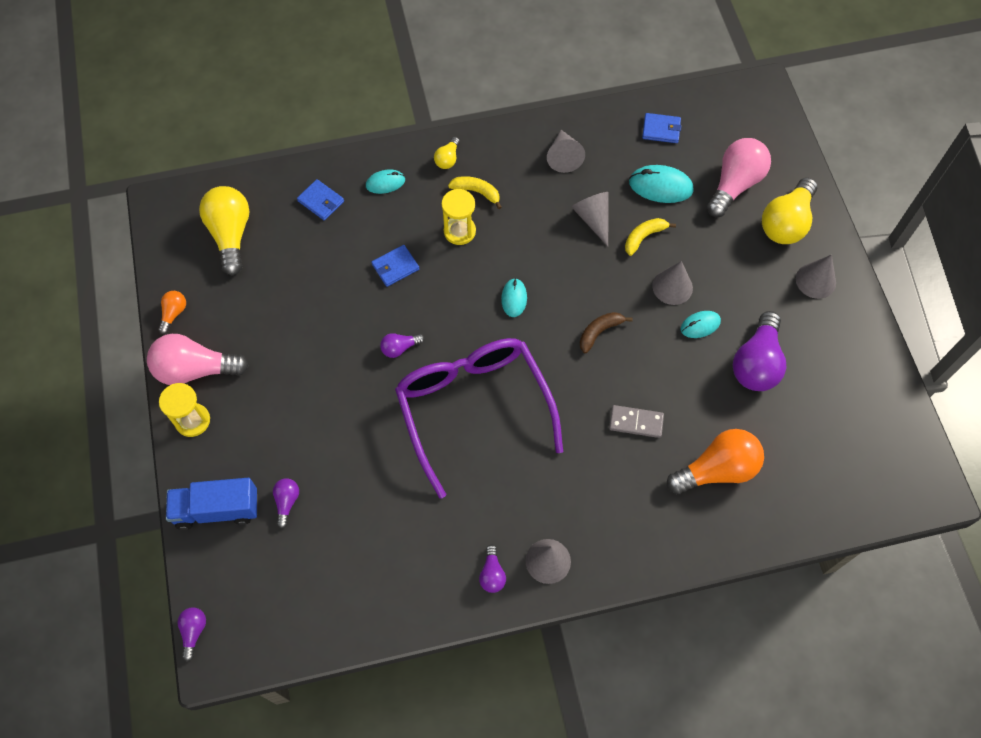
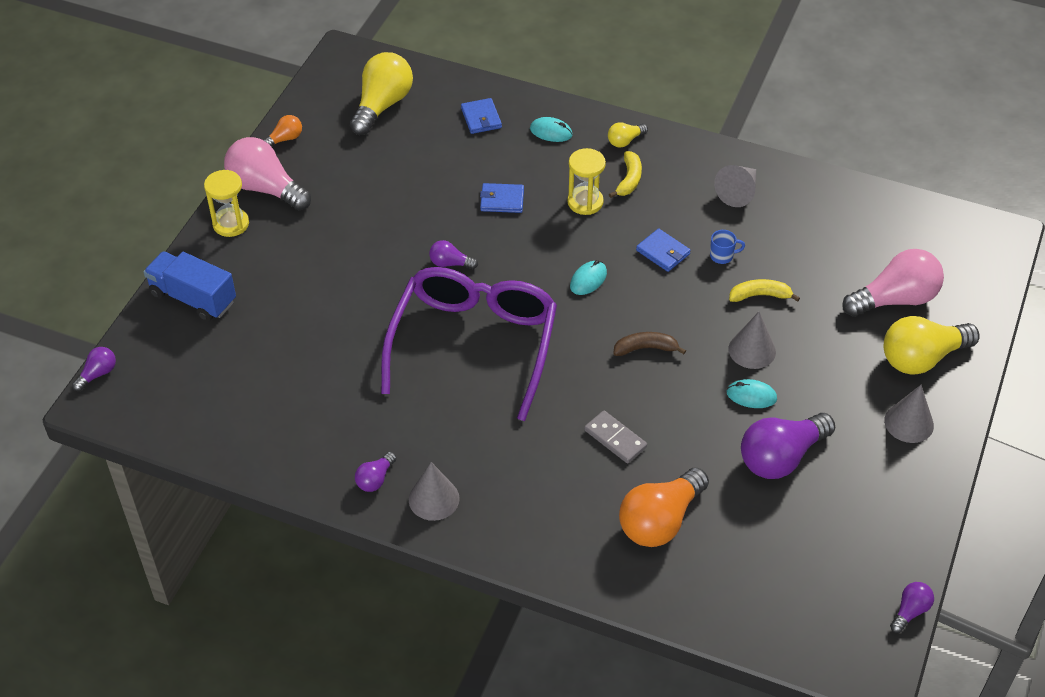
camera: 35 degrees right, 15 degrees down
purple light bulb [273,478,299,529] -> purple light bulb moved to [890,582,934,633]
yellow banana [448,176,502,209] -> yellow banana turned 45 degrees clockwise [609,151,642,198]
grey cone [572,192,609,246] -> blue mug [710,230,745,264]
turquoise mouse [629,165,694,203] -> none
blue wallet [642,113,681,143] -> blue wallet moved to [636,228,691,272]
orange light bulb [667,429,764,494] -> orange light bulb turned 120 degrees clockwise [619,467,709,547]

